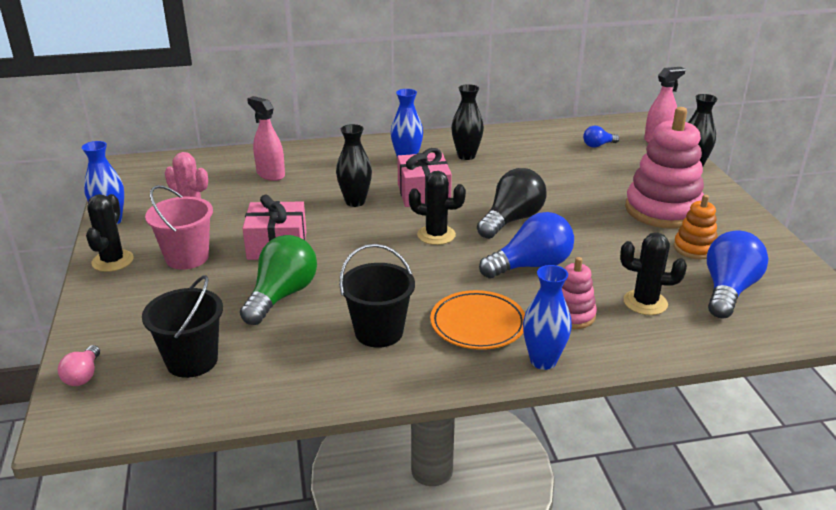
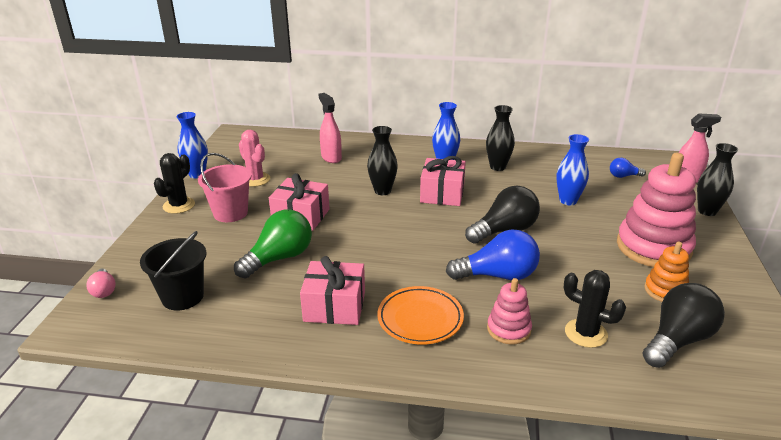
camera: 20 degrees right, 0 degrees up
pink light bulb [58,345,100,386] -> pink light bulb turned 45 degrees counterclockwise [86,269,116,298]
black bucket [339,244,415,348] -> pink gift [300,256,365,325]
black cactus [409,171,466,245] -> none
blue vase [523,265,572,370] -> blue vase moved to [556,134,589,205]
blue light bulb [707,230,768,318] -> black light bulb [643,283,725,368]

